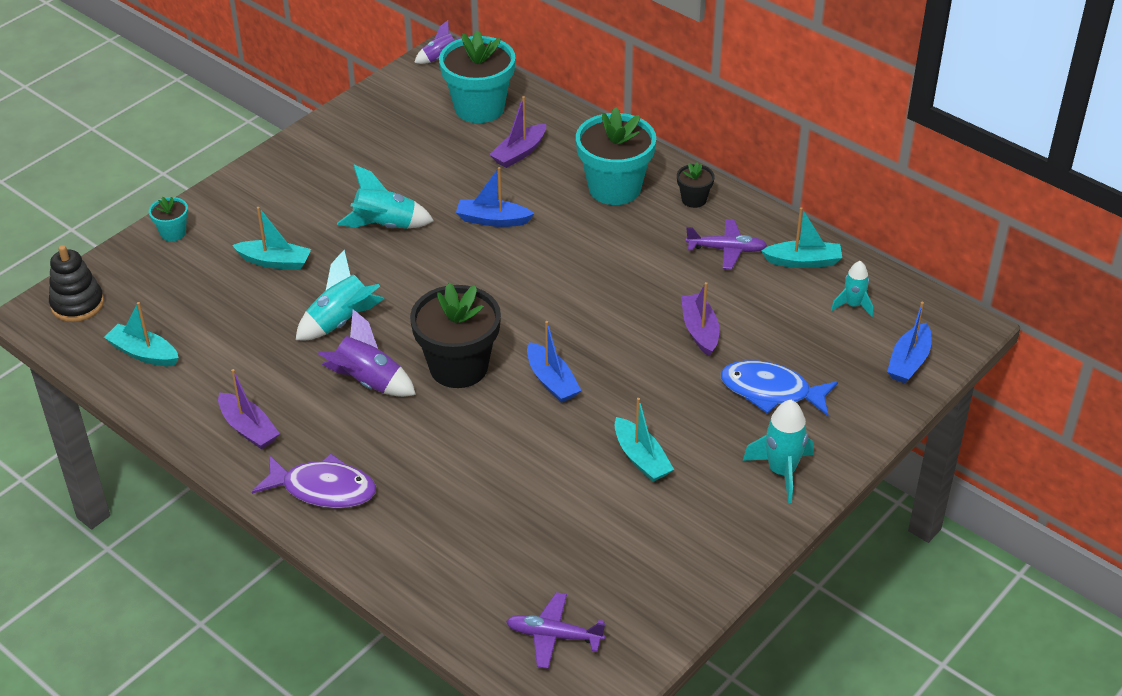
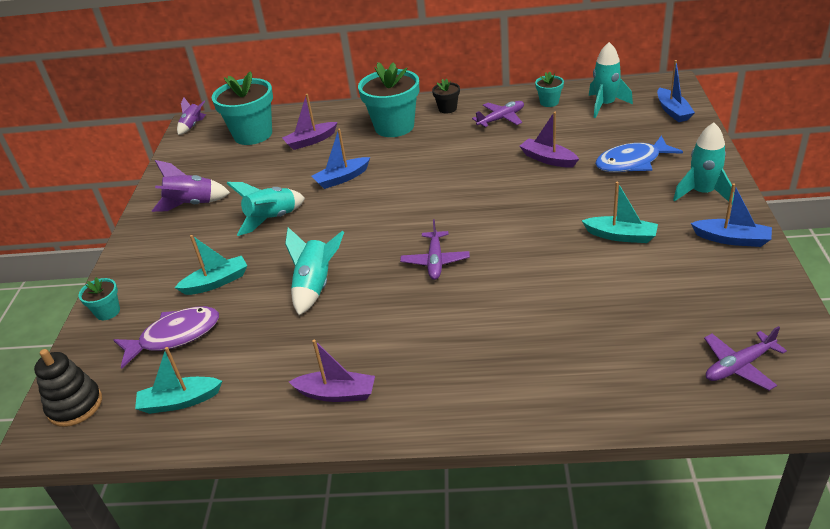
camera: 35 degrees left, 5 degrees down
purple fish [252,454,376,508] -> purple fish moved to [113,306,219,369]
purple rocket [318,309,416,397] -> purple rocket moved to [152,160,230,212]
black flower pot [410,283,501,388] -> purple plane [400,219,470,280]
purple boat [489,96,546,168] -> purple boat turned 60 degrees clockwise [282,94,338,150]
blue boat [527,321,582,403] -> blue boat moved to [691,183,772,247]
turquoise boat [761,207,842,268] -> turquoise flower pot [535,71,564,107]
turquoise rocket [831,261,873,317] -> turquoise rocket [589,42,633,118], size x1.58

